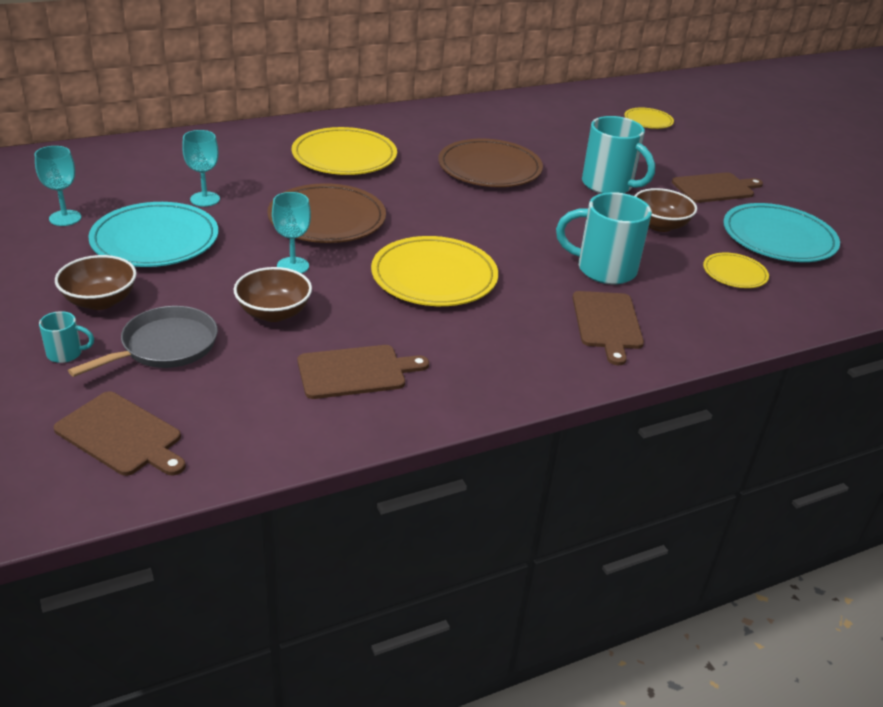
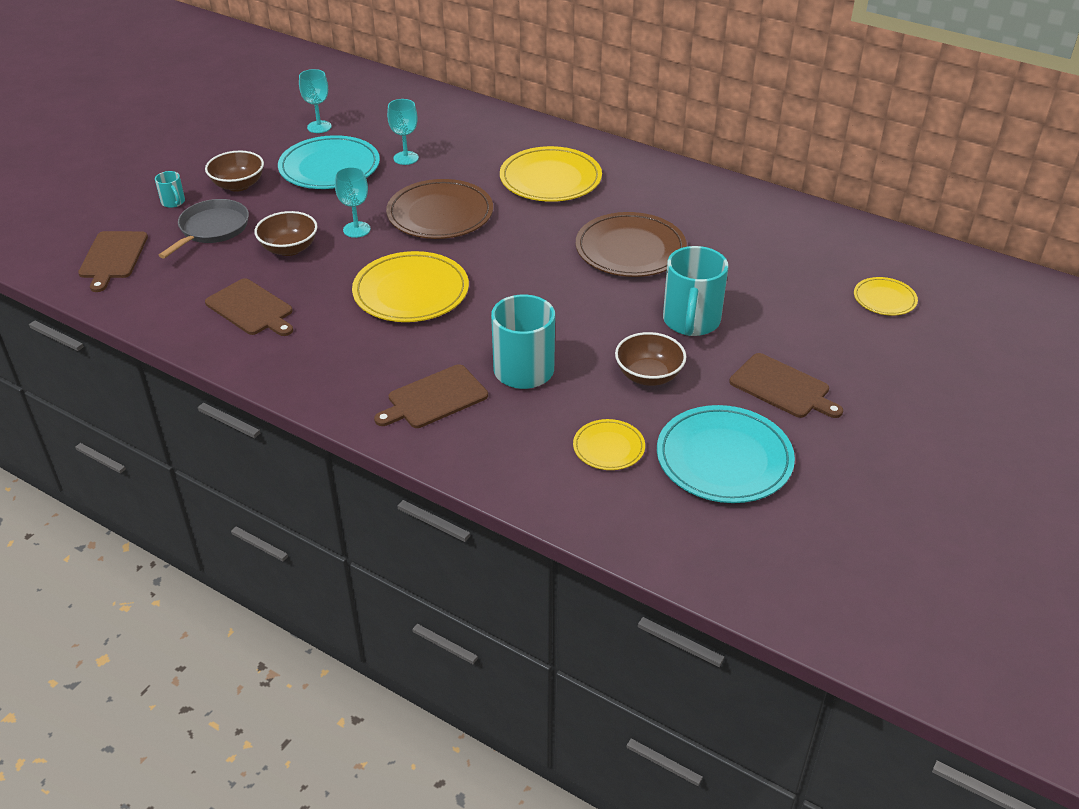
camera: 60 degrees right, 5 degrees up
grey pan [68,306,218,377] -> grey pan turned 75 degrees counterclockwise [158,199,249,259]

